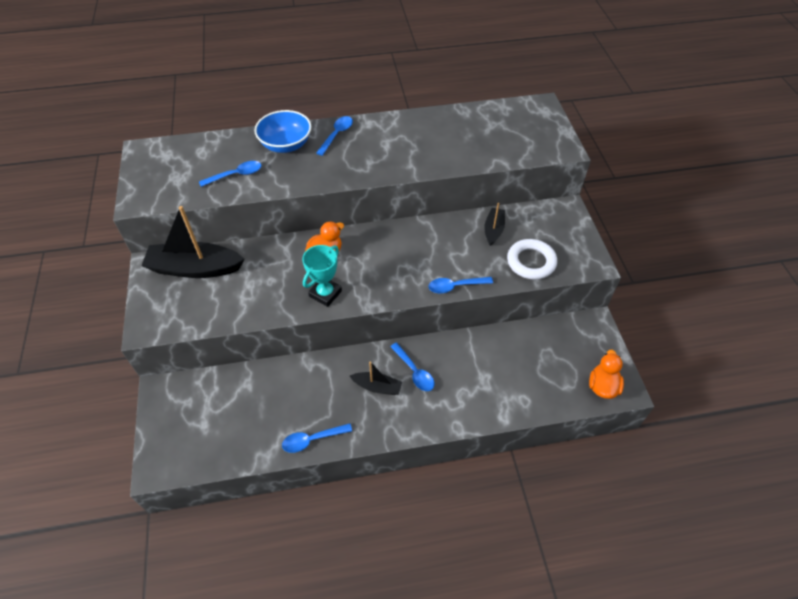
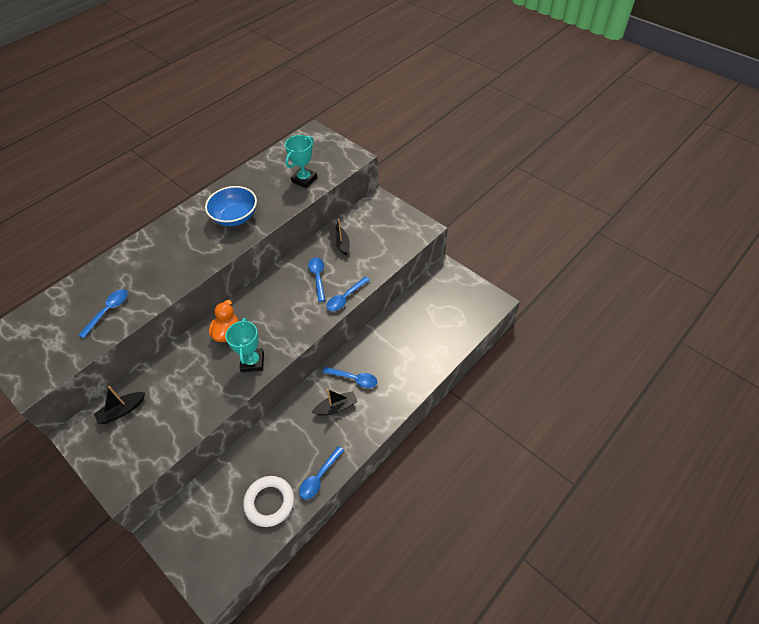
camera: 35 degrees left, 0 degrees up
black boat [141,206,245,278] -> black boat [94,386,145,424], size x0.52
blue bowl [254,110,311,153] -> blue bowl moved to [205,186,257,226]
blue spoon [316,116,353,156] -> blue spoon moved to [308,257,325,302]
white ring [507,239,557,280] -> white ring moved to [243,476,294,527]
orange duck [589,350,624,399] -> none
none -> turquoise trophy [285,135,317,188]

